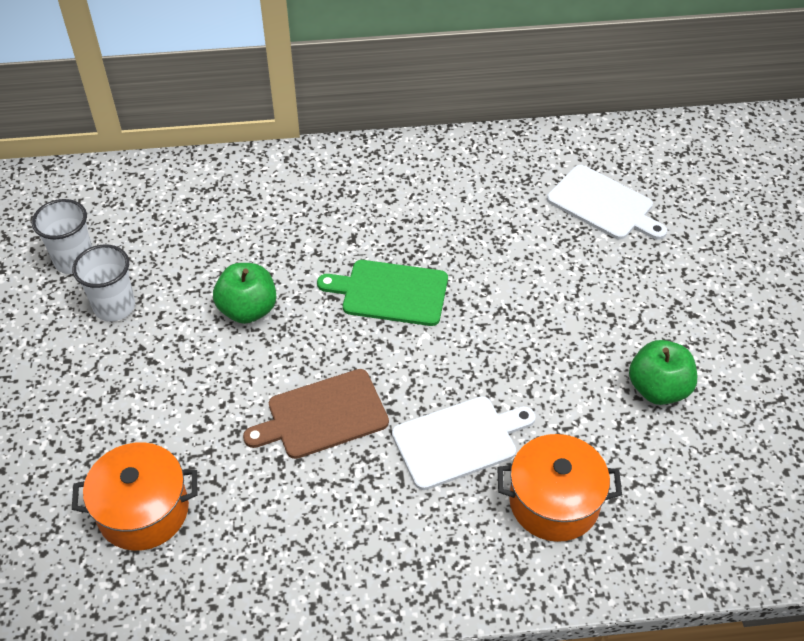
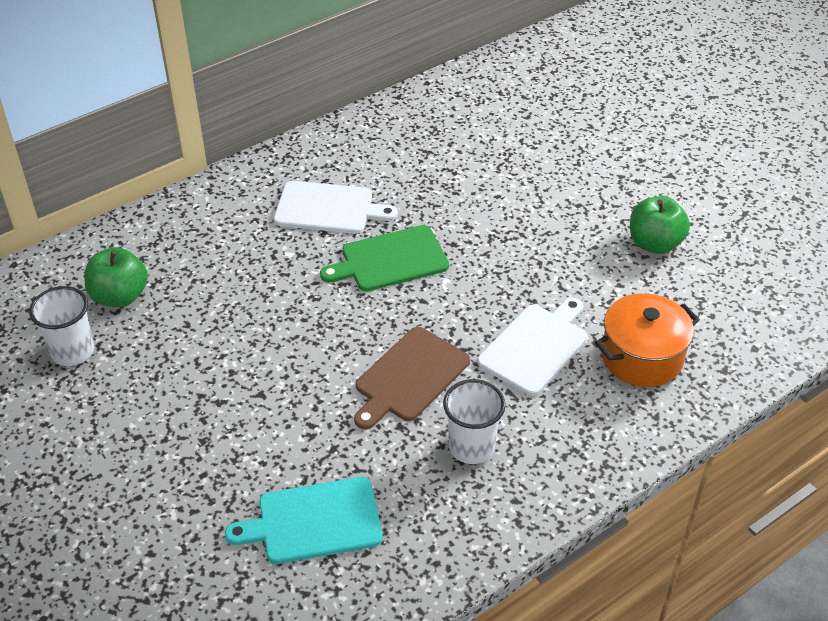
camera: 30 degrees left, 5 degrees down
white cup [72,244,135,322] -> white cup moved to [443,379,506,464]
orange pot [72,442,197,551] -> turquoise cutting board [225,477,383,564]
green apple [213,263,276,324] -> green apple moved to [84,247,148,307]
white cutting board [547,165,667,240] -> white cutting board moved to [274,181,398,234]

